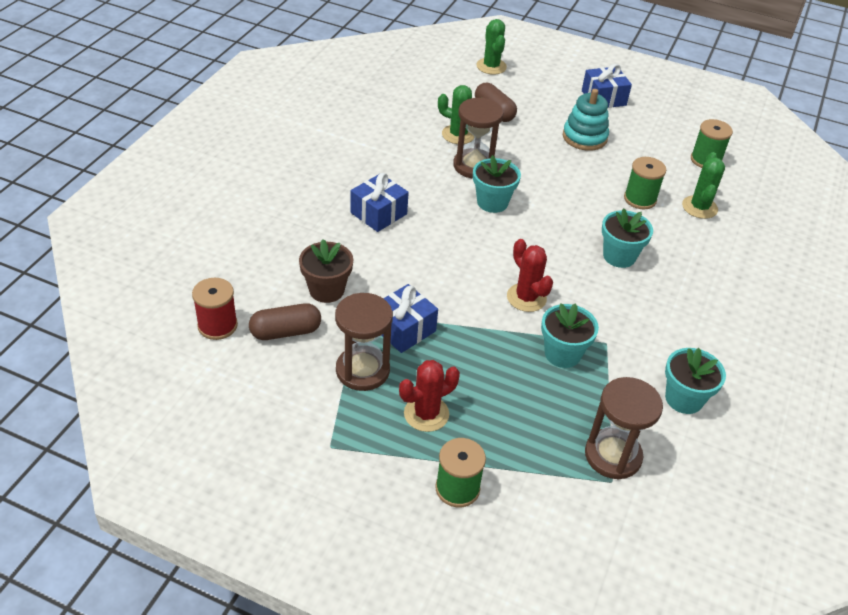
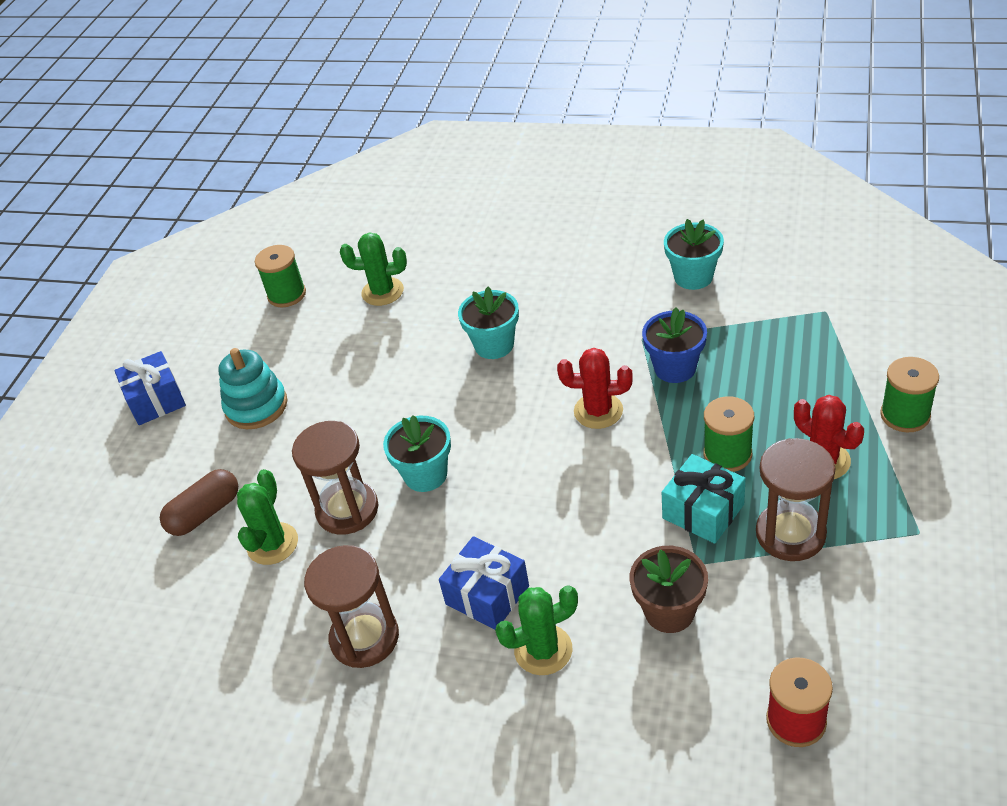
camera: 90 degrees left, 0 degrees up
brown capsule [249,303,321,340] -> none
blue gift [381,284,438,353] -> turquoise gift [662,454,746,544]
green cactus [476,19,507,75] -> green cactus moved to [495,585,578,675]
red cactus [507,239,553,312] -> red cactus turned 45 degrees clockwise [557,348,633,429]
turquoise flower pot [541,303,599,368] -> blue flower pot [642,307,707,383]
brown hourglass [585,377,663,479] -> brown hourglass moved to [304,545,399,668]
green spool [624,157,666,210] -> green spool moved to [703,396,754,472]

